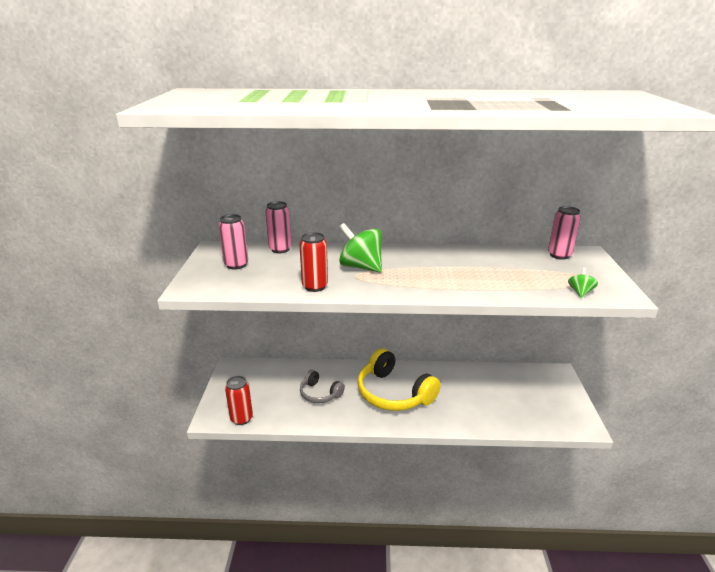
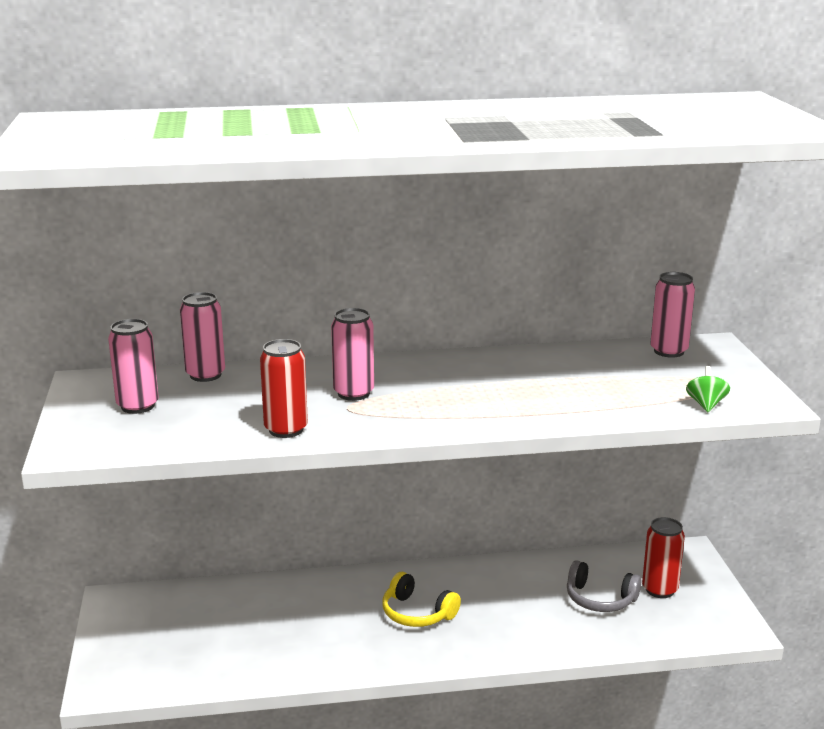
camera: 10 degrees left, 5 degrees down
red can [225,376,253,425] -> red can moved to [642,517,685,598]
grey headphones [300,370,345,403] -> grey headphones moved to [567,560,641,612]
green spinning top [339,223,382,273] -> pink can [331,308,374,401]
yellow headphones [357,348,441,411] -> yellow headphones [382,572,461,627], size x0.55

